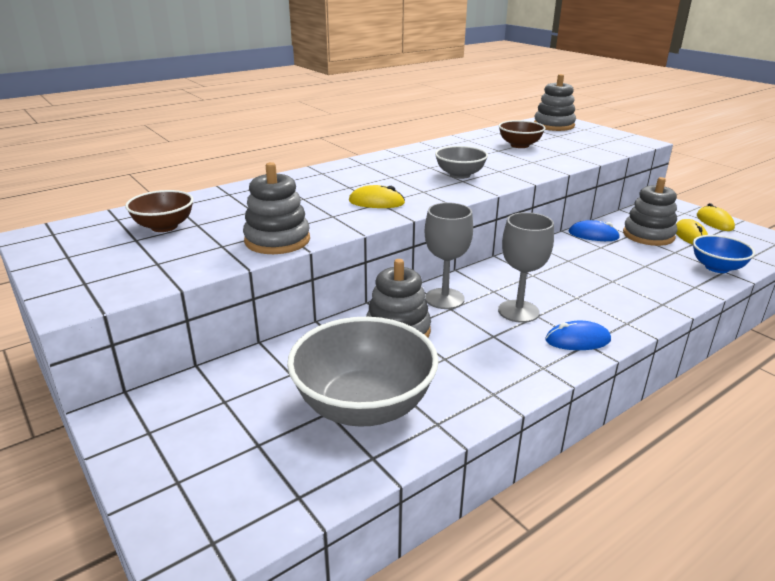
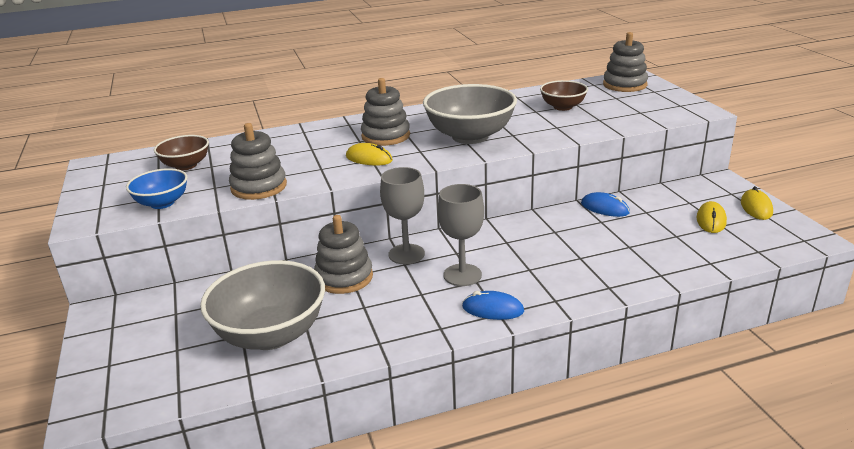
camera: 20 degrees right, 0 degrees up
grey bowl [435,146,488,179] -> grey bowl [423,84,517,144], size x1.81
grey stacking toy [623,177,677,246] -> grey stacking toy moved to [361,78,410,146]
blue bowl [693,235,755,273] -> blue bowl moved to [126,168,188,209]

